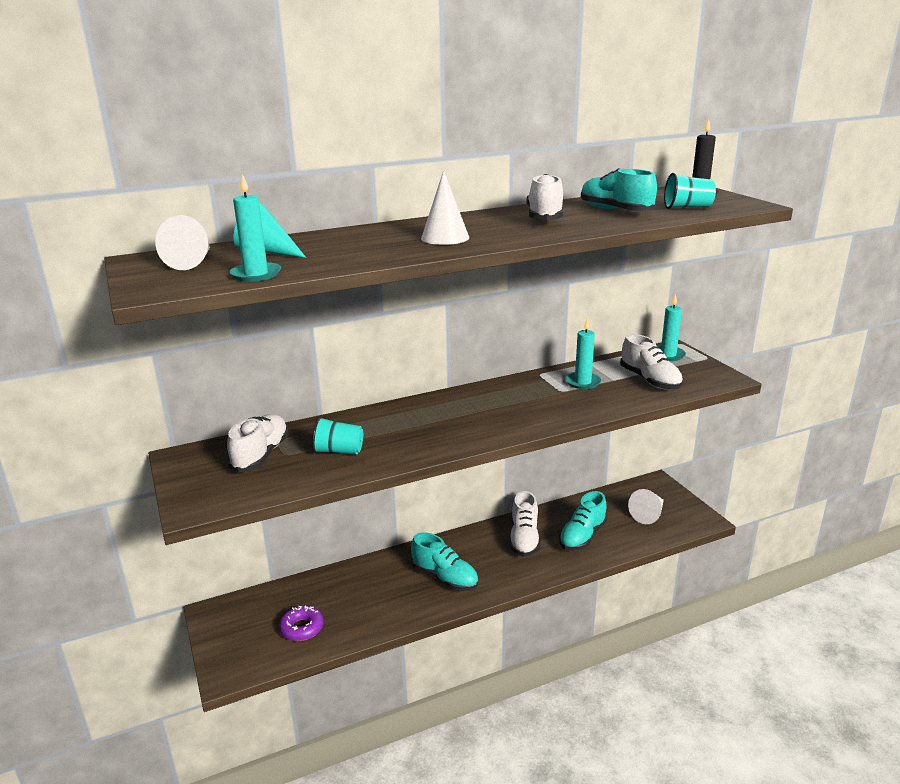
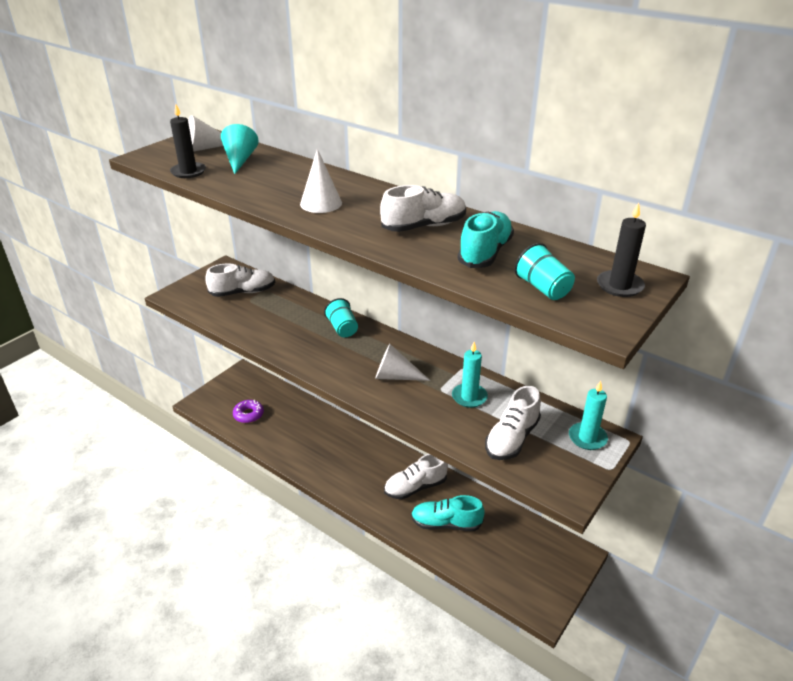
camera: 60 degrees right, 10 degrees up
turquoise candle [230,174,281,282] -> black candle [170,104,206,178]
turquoise cup [312,417,363,455] -> turquoise cup moved to [324,298,358,337]
turquoise shoe [411,532,478,591] -> none
white cone [628,489,664,524] -> white cone moved to [375,344,430,381]

